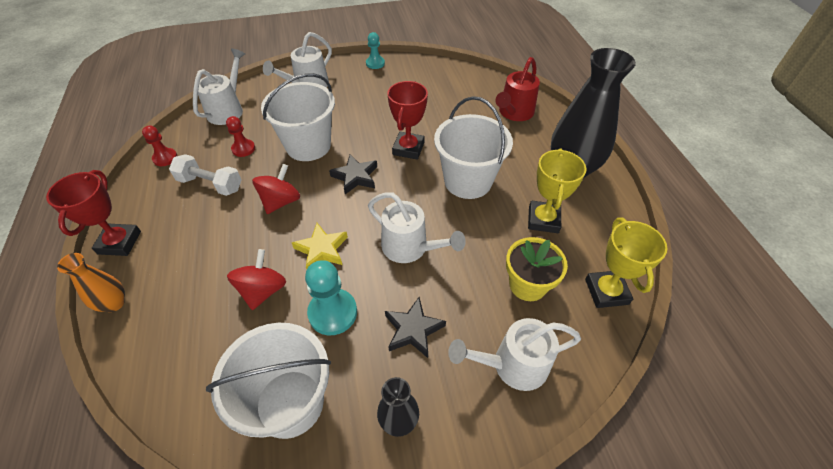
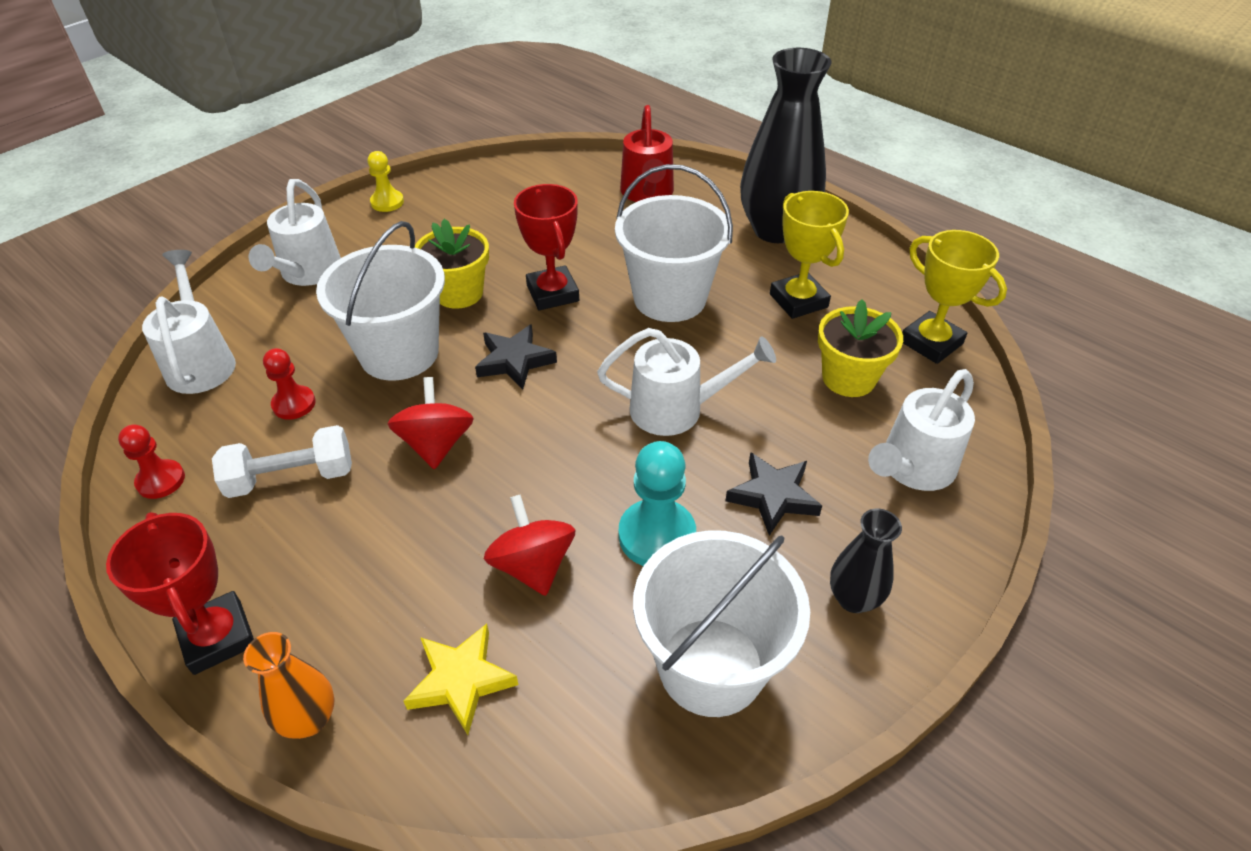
camera: 35 degrees left, 5 degrees down
yellow star [292,223,348,269] -> yellow star moved to [404,624,518,735]
turquoise pawn [366,32,385,69] -> yellow pawn [368,151,404,212]
none -> yellow flower pot [415,219,489,309]

